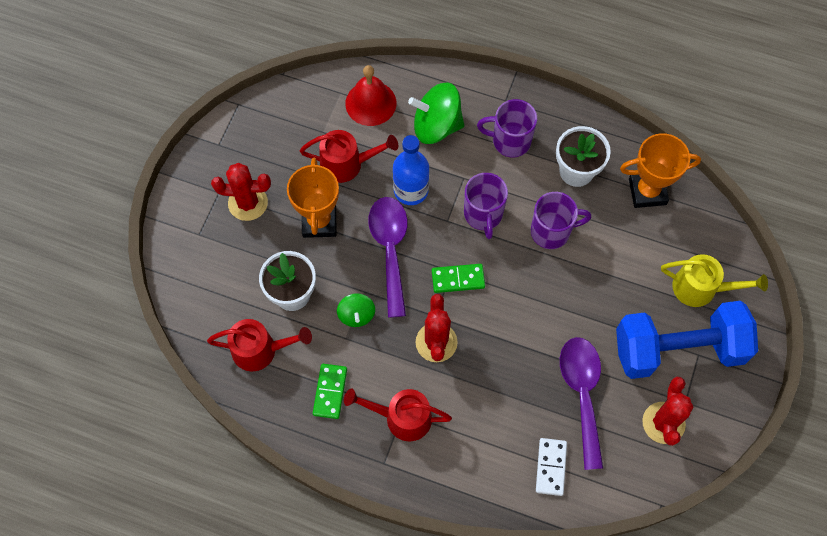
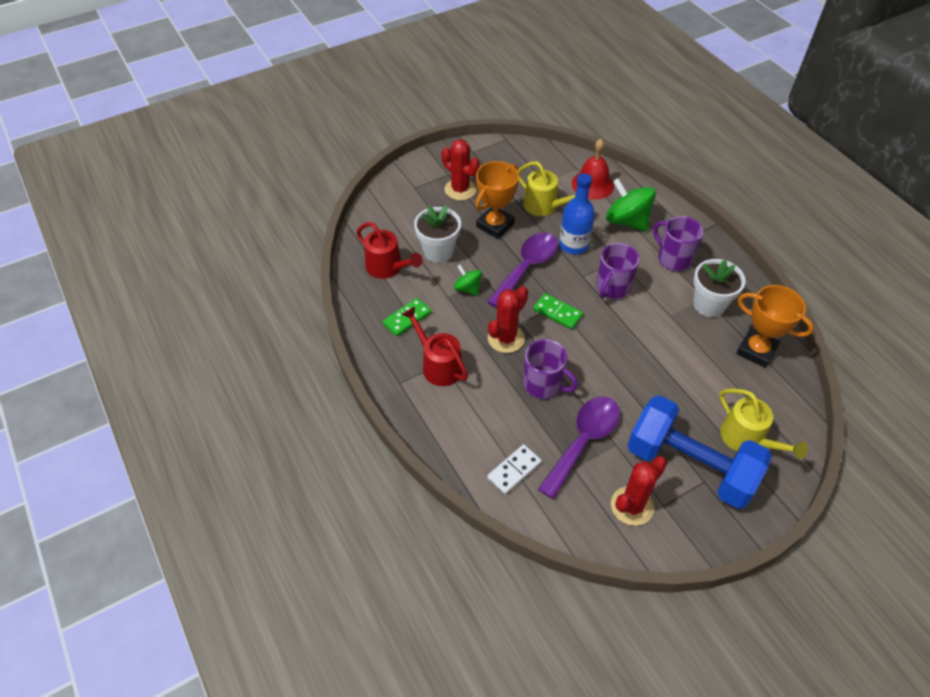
camera: 40 degrees right, 15 degrees down
red watering can [300,130,398,183] -> yellow watering can [518,161,576,216]
green spinning top [337,293,375,327] -> green spinning top turned 105 degrees clockwise [454,265,482,296]
purple mug [531,192,591,249] -> purple mug moved to [523,339,578,399]

